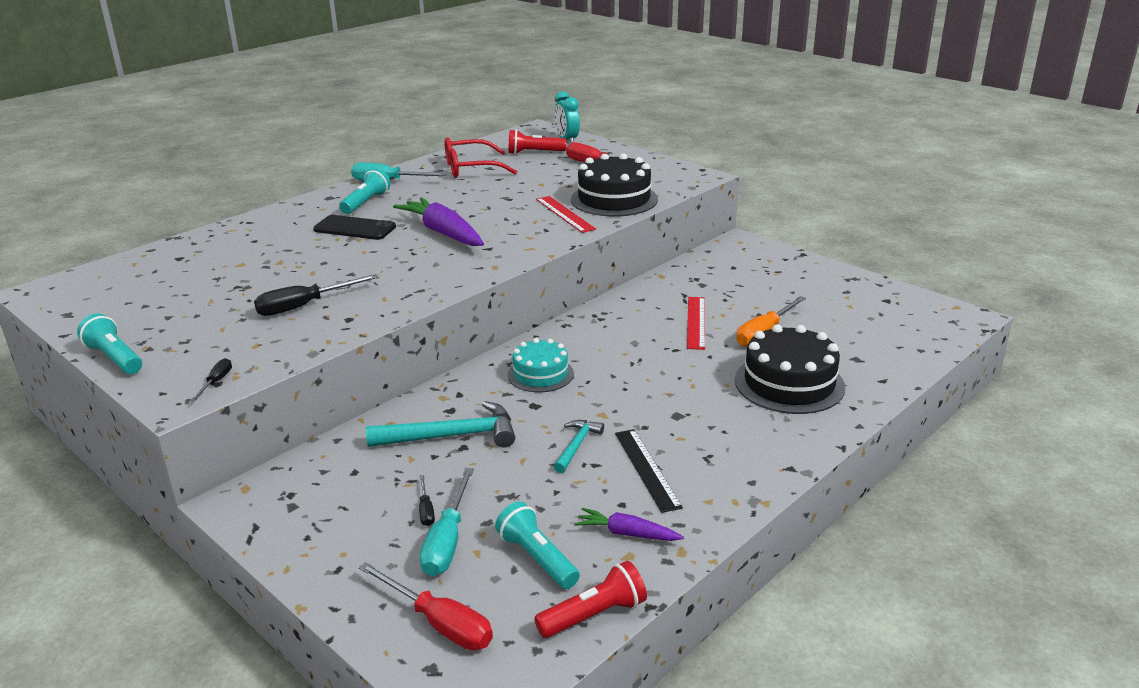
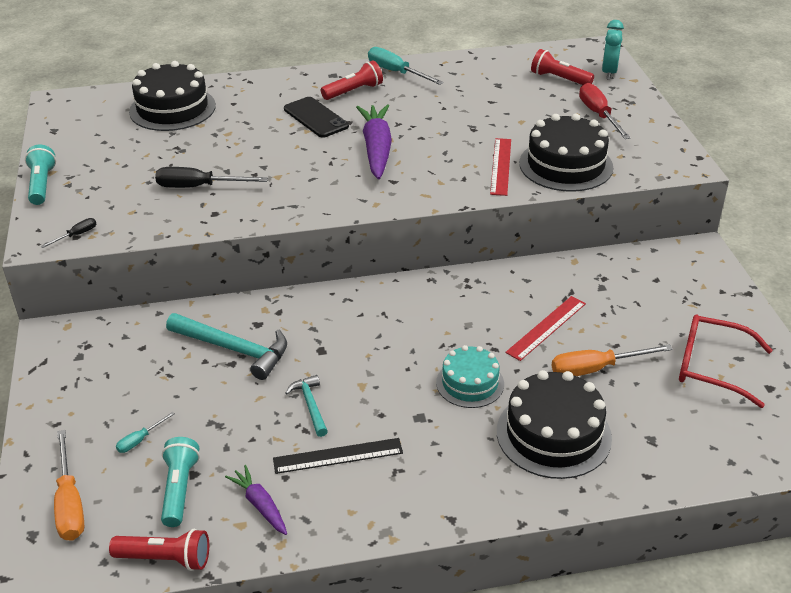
camera: 35 degrees right, 10 degrees up
turquoise flashlight [339,169,390,214] -> red flashlight [321,60,383,100]
red screwdriver [359,562,493,650] -> orange screwdriver [54,430,84,540]
black screwdriver [419,475,435,526] -> none
turquoise screwdriver [420,468,474,576] -> turquoise screwdriver [116,412,175,453], size x0.51
red glasses [445,137,517,177] -> red glasses moved to [679,315,773,408]
turquoise cake [508,338,574,392] -> turquoise cake moved to [436,345,504,408]
turquoise hammer [554,420,604,473] -> turquoise hammer turned 75 degrees counterclockwise [285,375,328,437]
black ruler [615,429,683,513] -> black ruler turned 60 degrees clockwise [273,438,403,474]
none -> black cake [129,61,216,131]

